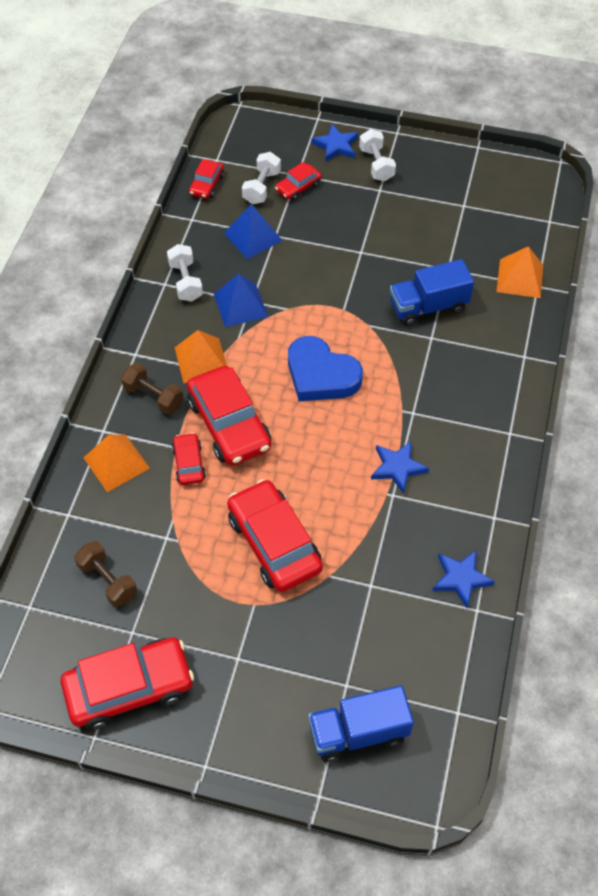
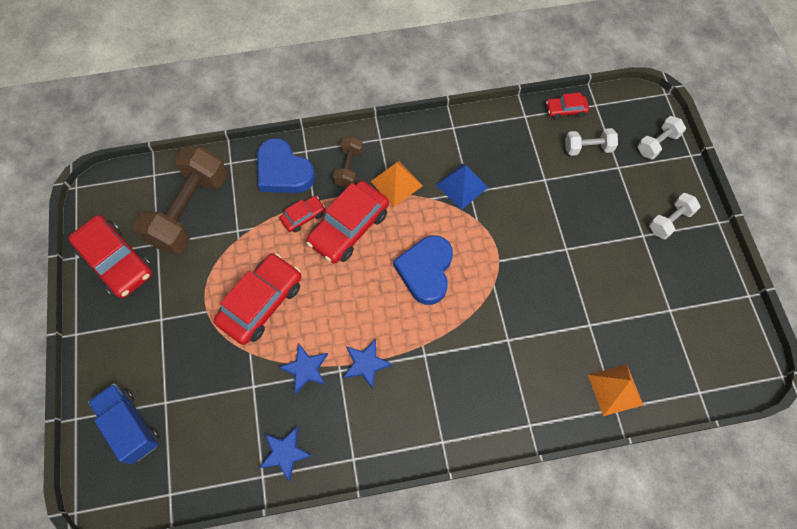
camera: 65 degrees right, 10 degrees up
brown dumbbell [74,541,137,607] -> brown dumbbell [133,146,228,254], size x2.05
orange pyramid [84,434,150,492] -> blue heart [257,138,315,193]
white dumbbell [167,244,203,301] -> white dumbbell moved to [638,116,686,159]
blue pyramid [224,204,283,259] -> none
red car [275,162,322,201] -> none
blue star [311,124,358,162] -> blue star moved to [279,344,328,394]
blue truck [390,259,474,326] -> none

